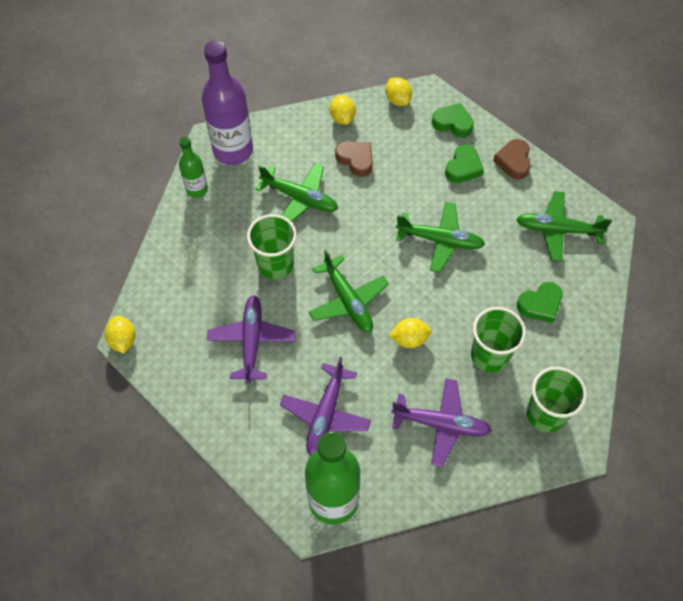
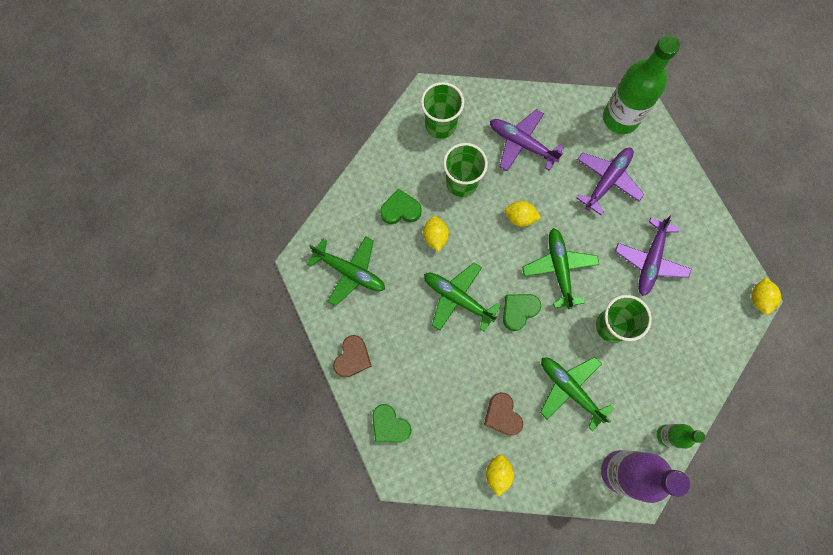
camera: 160 degrees left, 15 degrees up
yellow lemon [386,78,412,106] -> yellow lemon moved to [423,216,449,252]
green heart [445,144,484,183] -> green heart moved to [503,294,541,331]

